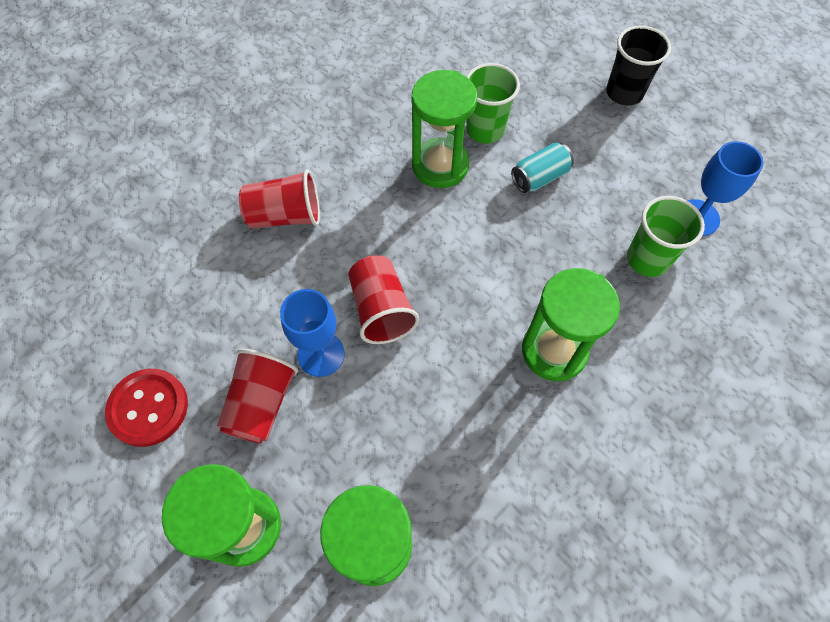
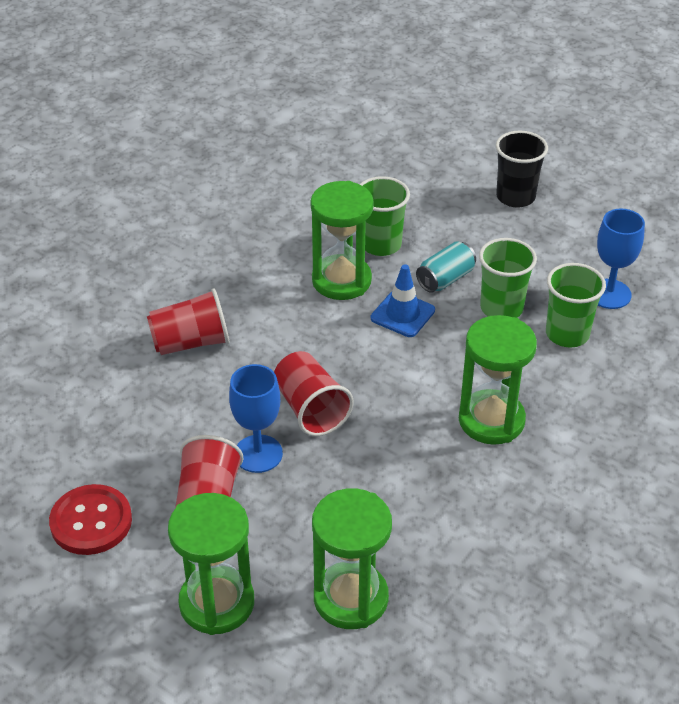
camera: 10 degrees left, 20 degrees down
none -> blue traffic cone [371,264,435,337]
none -> green cup [479,238,537,318]

